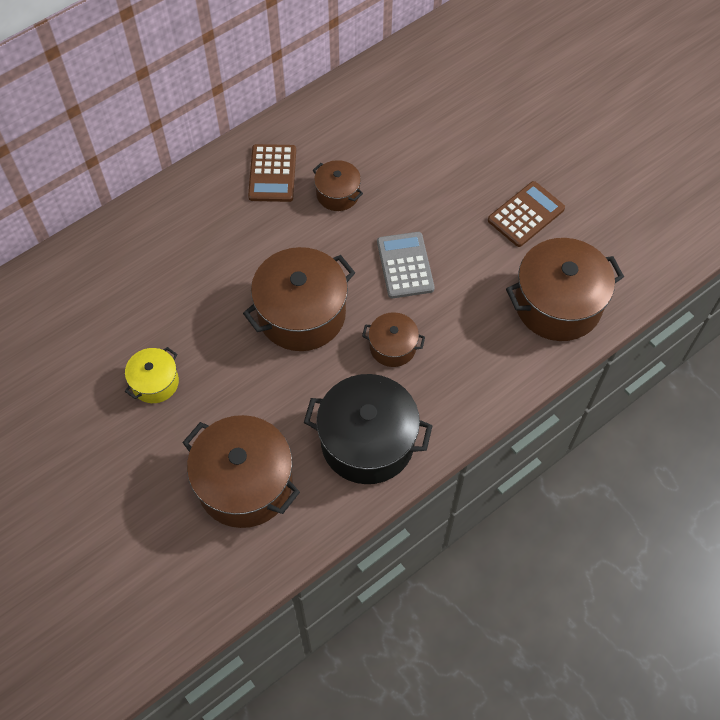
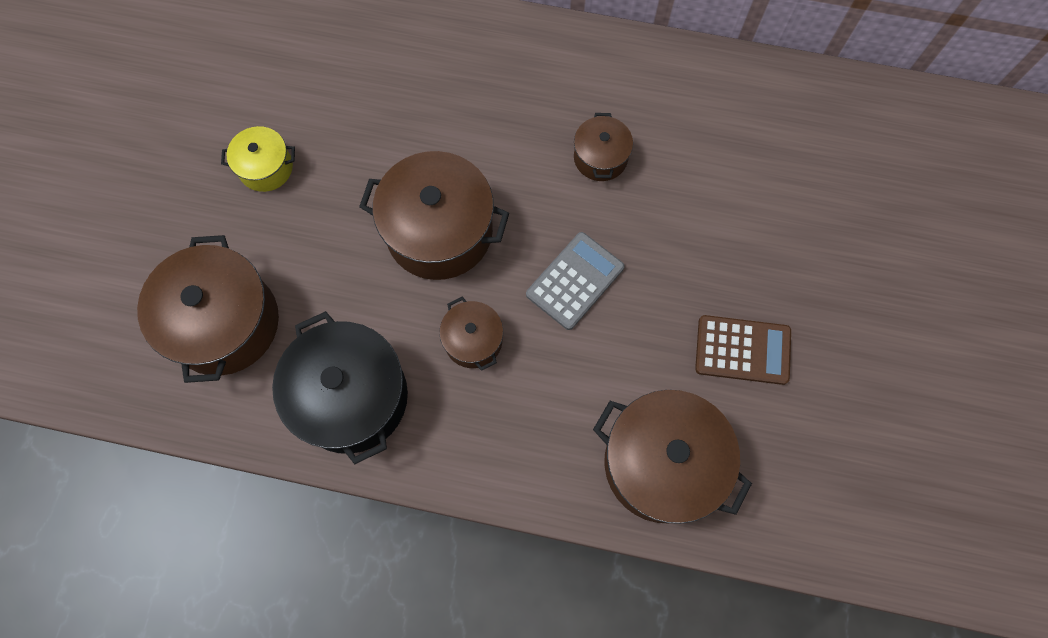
camera: 50 degrees right, 10 degrees up
brown calculator [248,144,296,202] -> none

